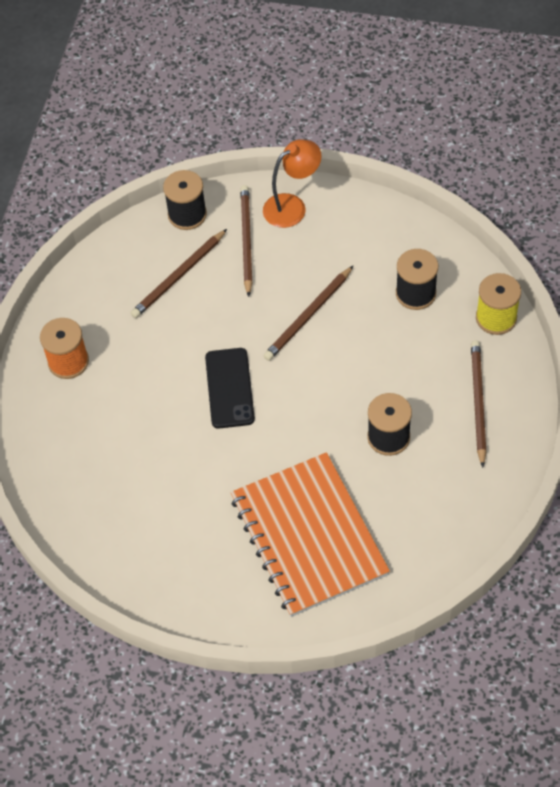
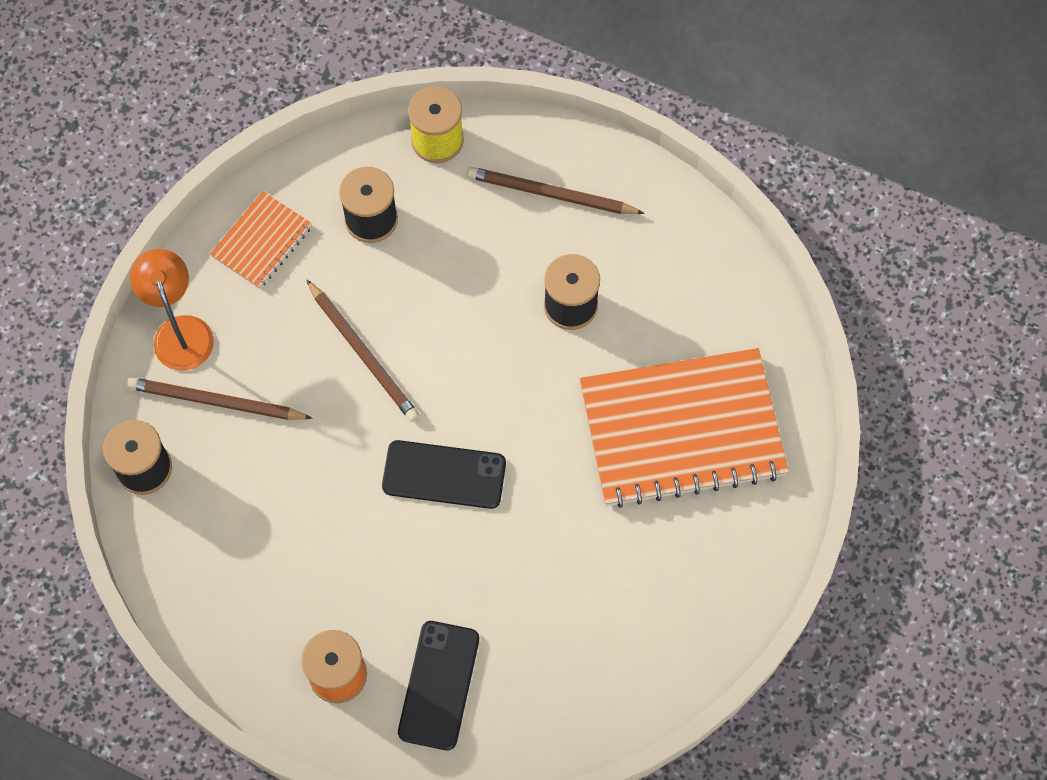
camera: 80 degrees left, 10 degrees up
brown pencil [131,229,227,318] -> none
none -> orange notebook [210,191,312,289]
none -> black phone [398,621,479,750]

